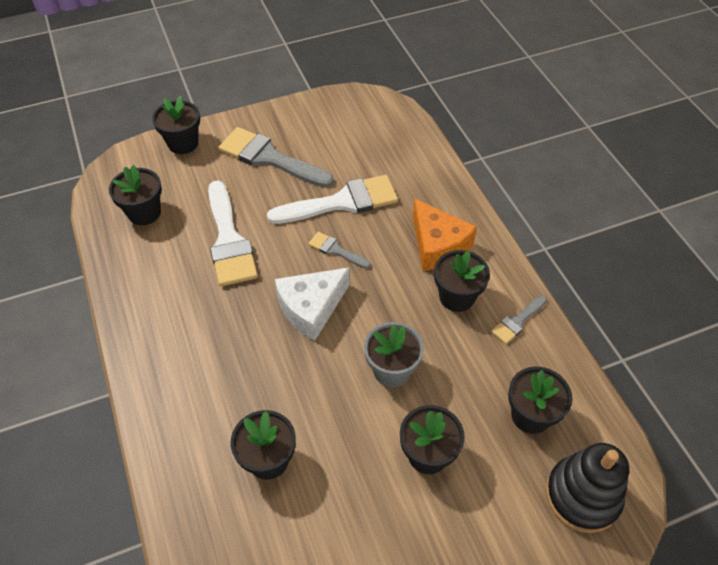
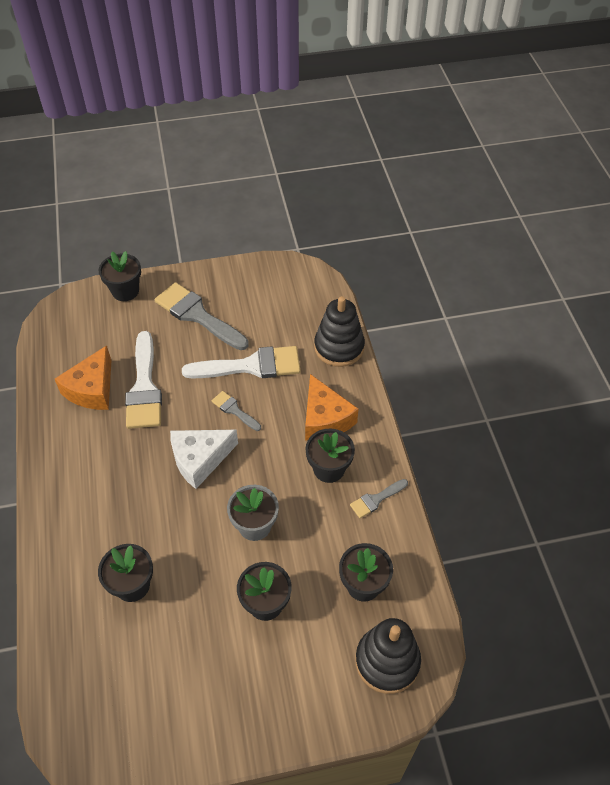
camera: 10 degrees right, 0 degrees up
black flower pot [109,165,162,225] -> none
none -> orange cheese [55,345,112,410]
none -> black stacking toy [314,296,365,367]

